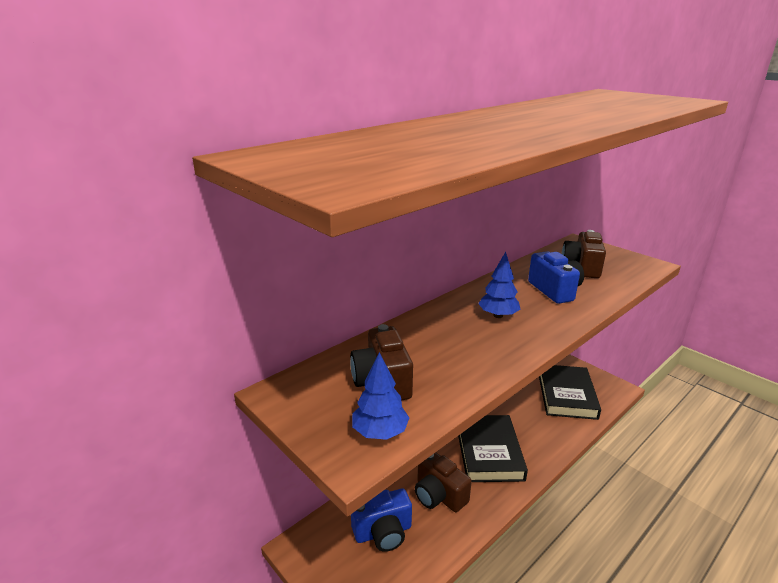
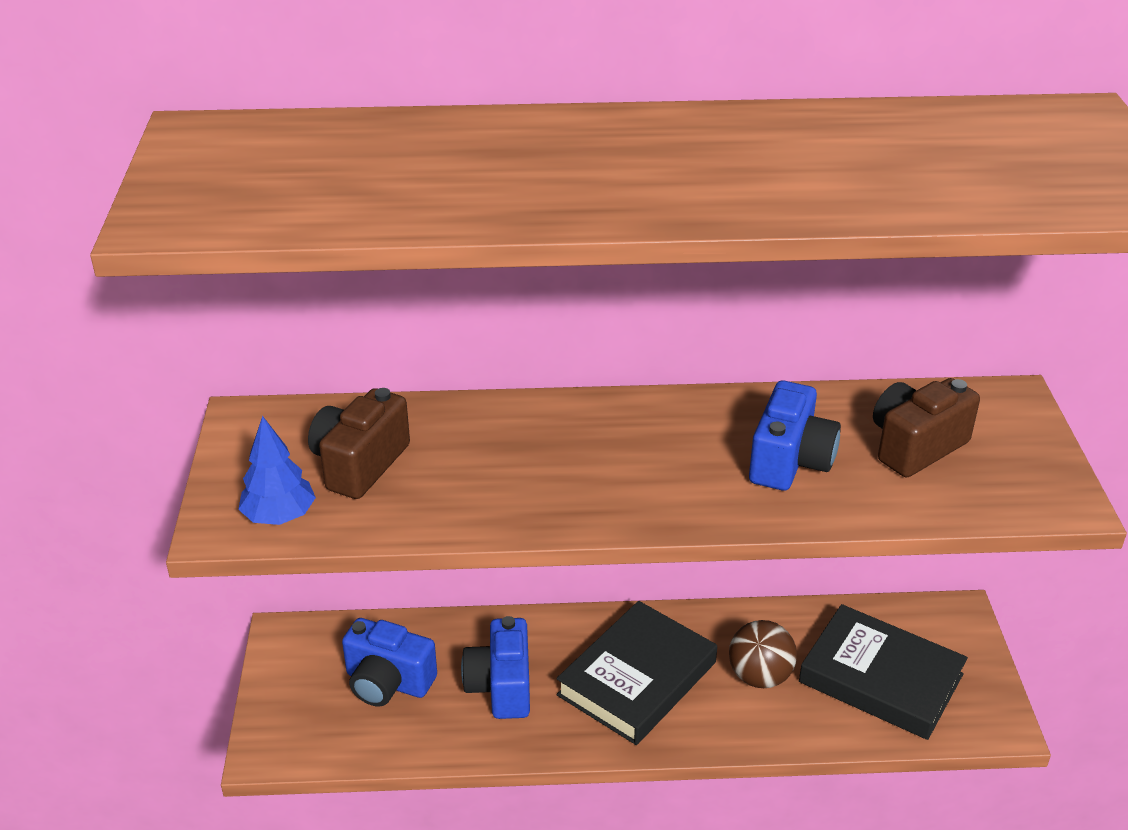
camera: 40 degrees right, 10 degrees up
brown camera [415,452,472,512] -> blue camera [461,616,530,719]
blue tree [478,252,520,318] -> none
black book [539,365,601,420] -> black book turned 75 degrees clockwise [799,604,968,740]
none -> brown ball [729,620,797,688]

